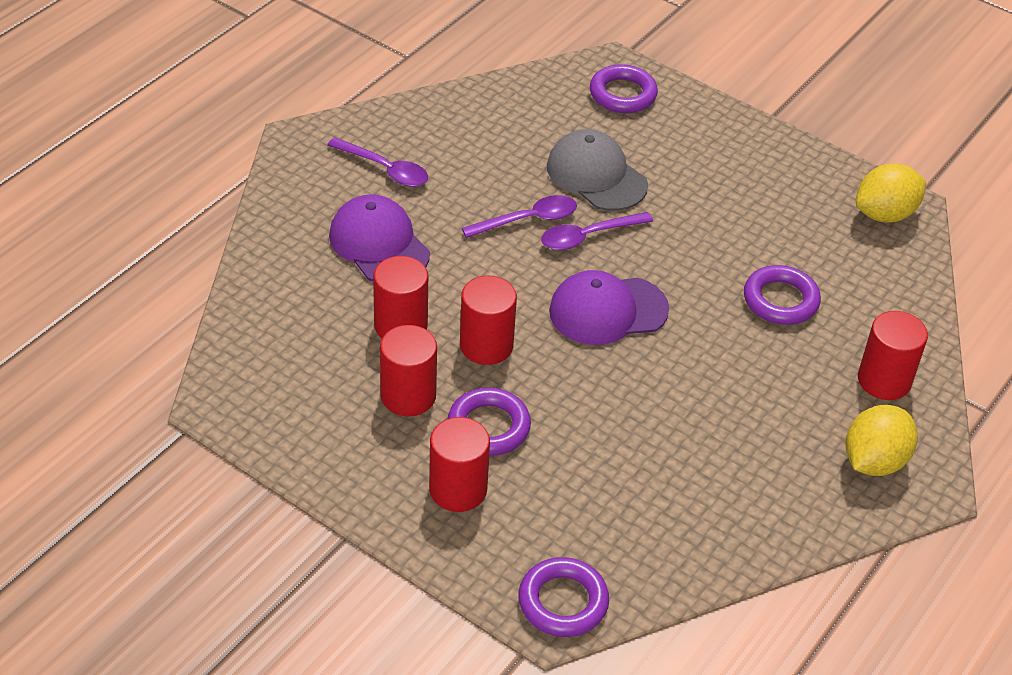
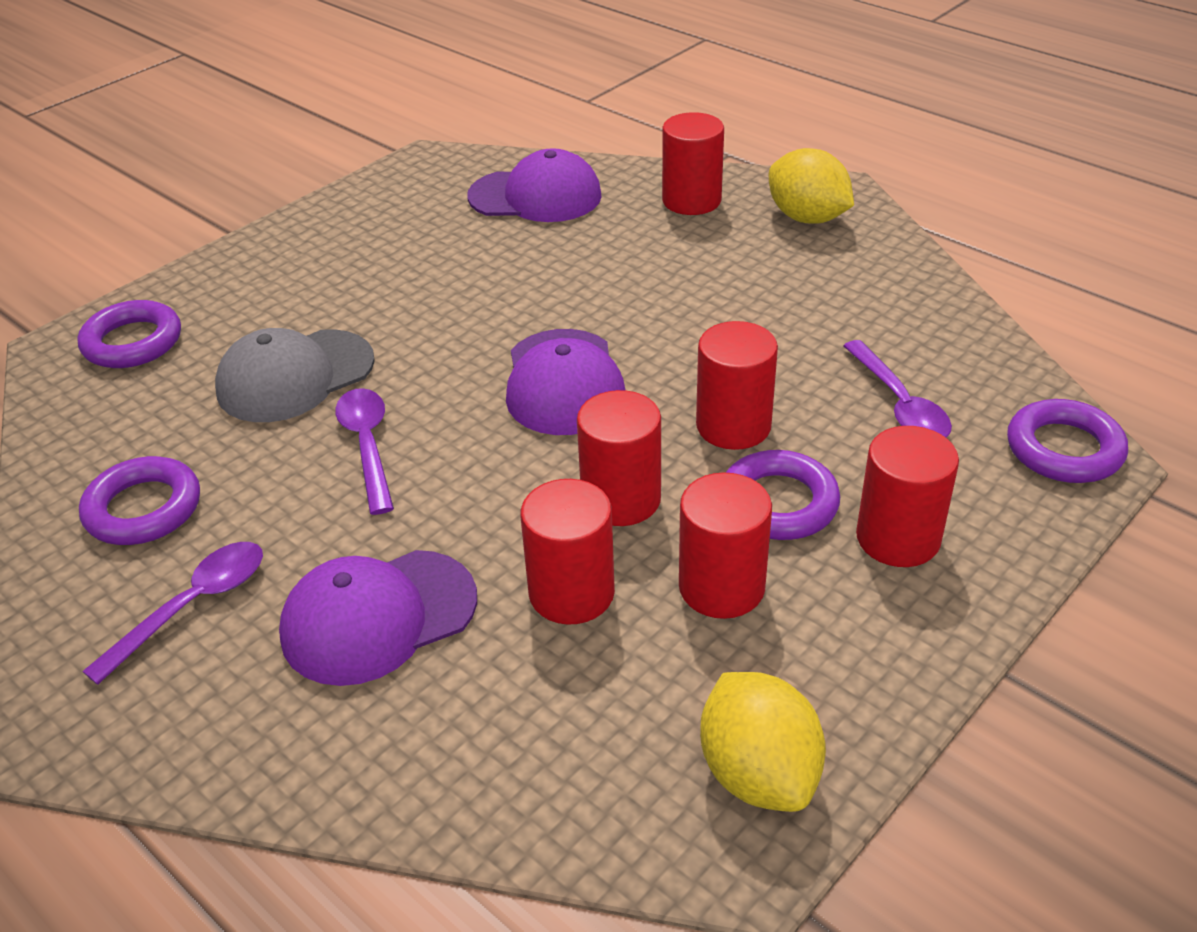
camera: 80 degrees left, 5 degrees down
purple spoon [541,212,653,250] -> purple spoon moved to [843,340,952,437]
purple ring [744,265,821,325] -> purple ring moved to [79,456,200,545]
yellow lemon [856,163,926,222] -> yellow lemon moved to [700,672,826,812]
none -> purple cap [467,148,602,222]
none -> red cylinder [696,321,778,450]

